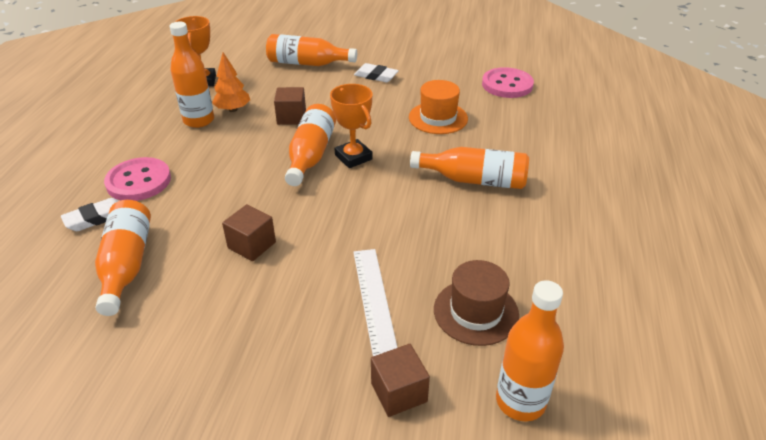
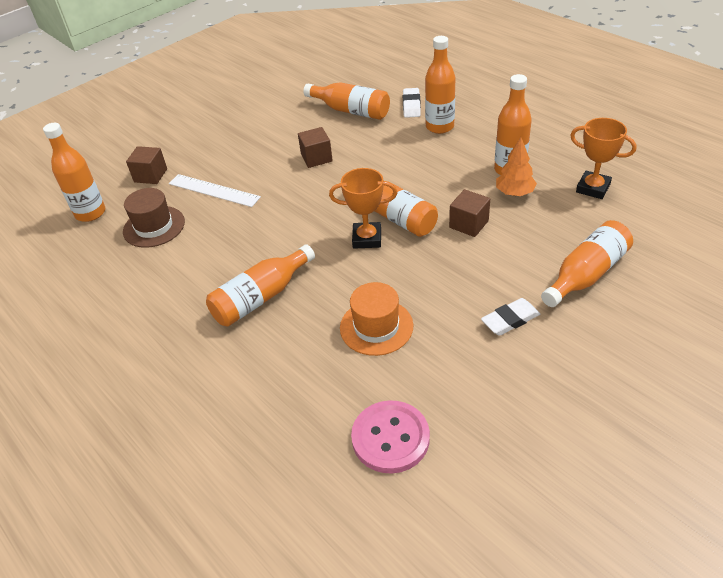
camera: 130 degrees right, 5 degrees up
pink button [104,157,171,201] -> orange bottle [425,36,455,134]

